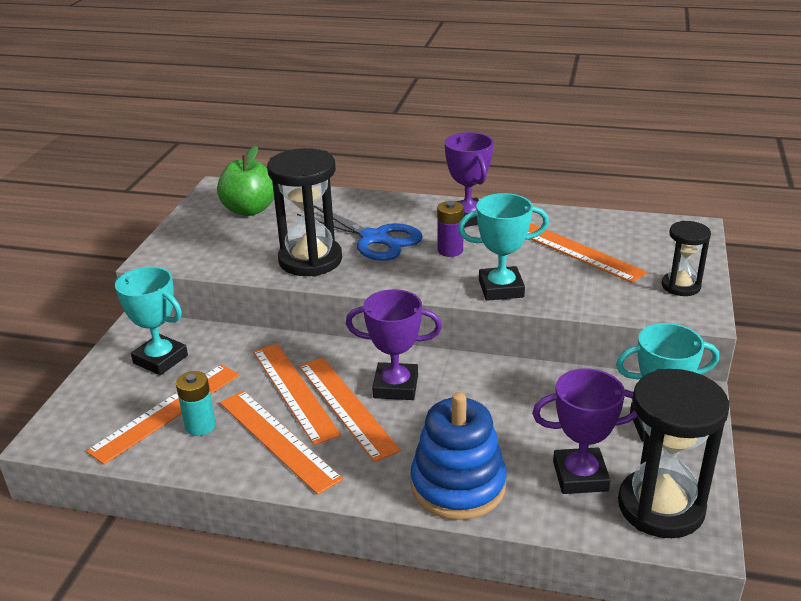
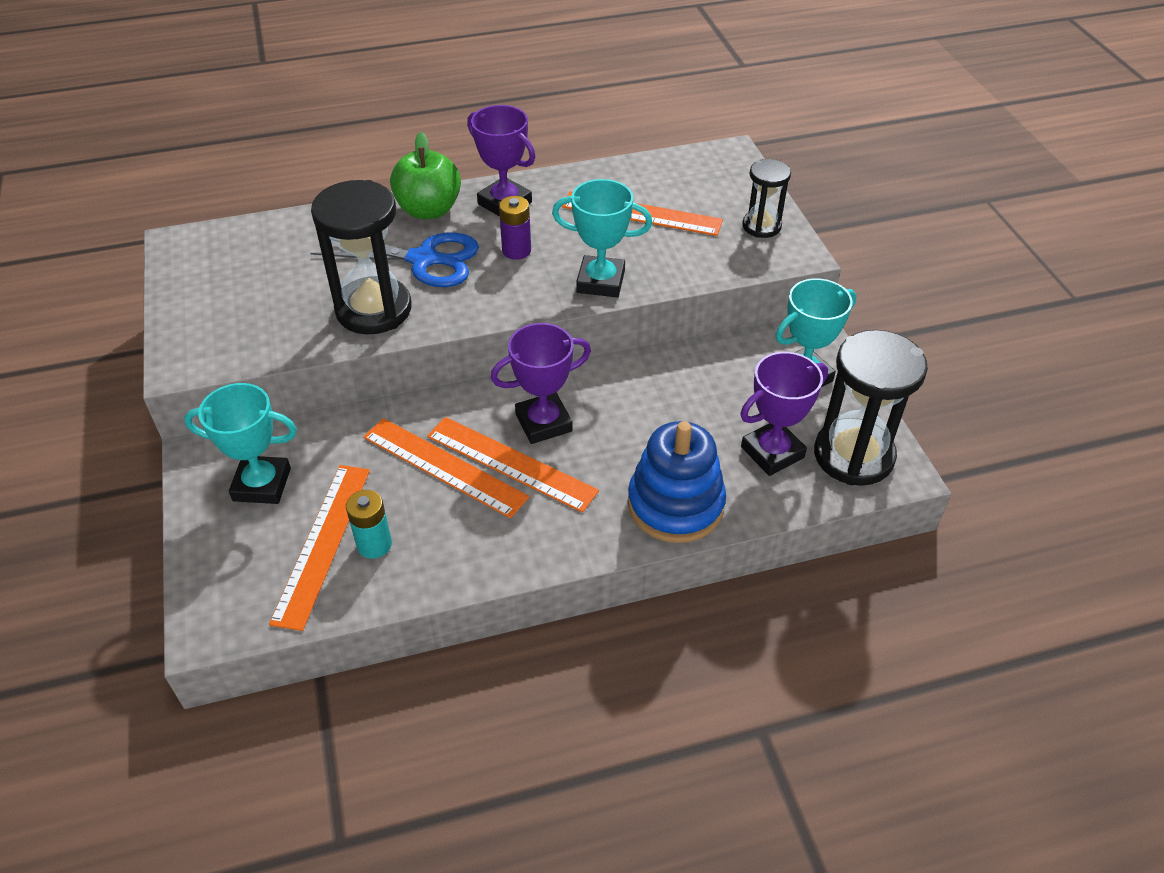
camera: 30 degrees left, 15 degrees up
green apple [217,146,274,216] -> green apple moved to [390,132,461,219]
orange ruler [220,390,343,495] -> none
turquoise trophy [458,193,549,301] -> turquoise trophy turned 45 degrees clockwise [552,179,652,297]

